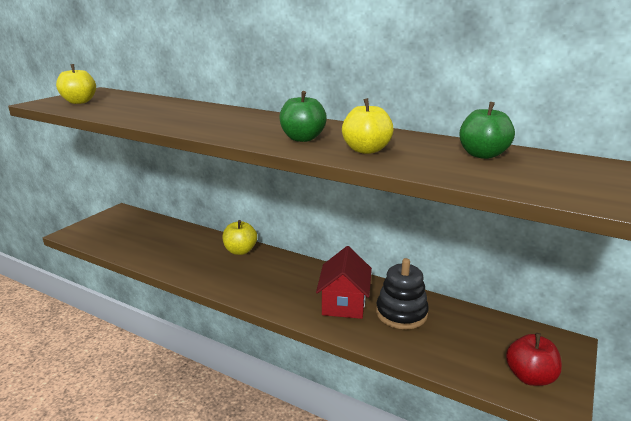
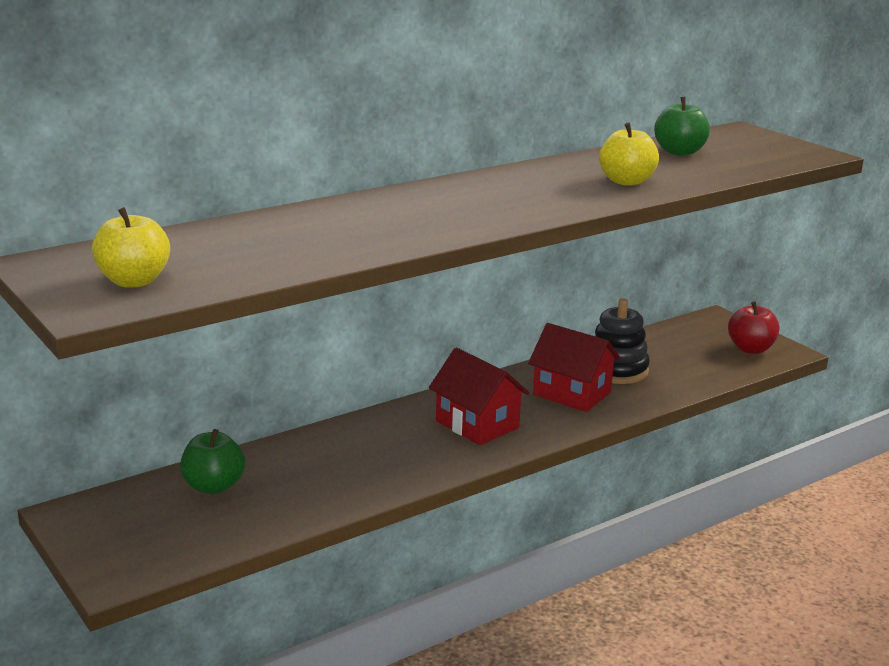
camera: 65 degrees left, 0 degrees up
yellow apple [222,220,257,255] -> none
green apple [279,91,327,142] -> green apple moved to [180,429,245,494]
none -> red house [429,348,529,445]

